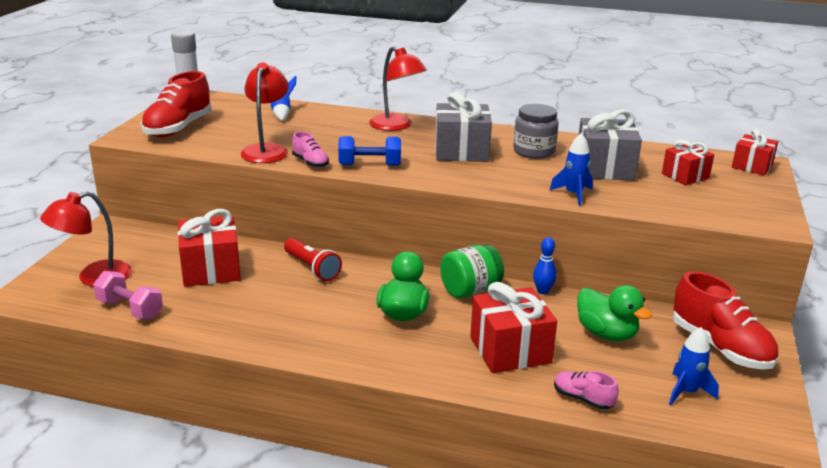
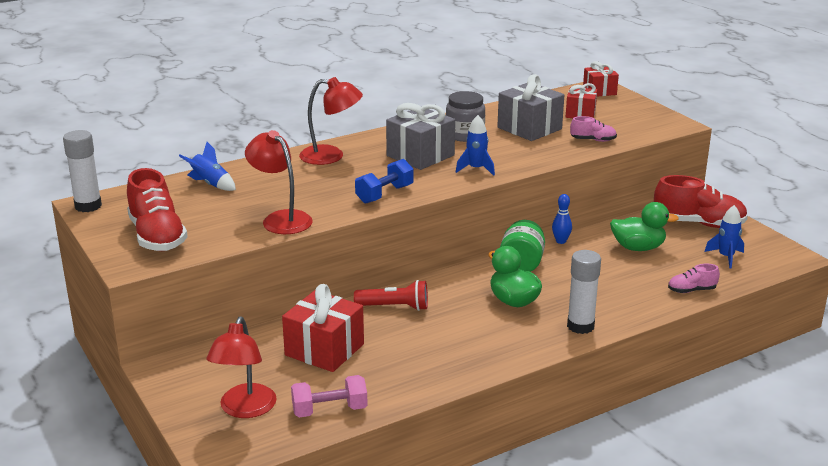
camera: 45 degrees left, 0 degrees up
pink shoe [292,132,329,168] -> pink shoe moved to [570,116,617,142]
red gift [470,282,557,373] -> none
blue rocket [550,133,593,206] -> blue rocket moved to [456,115,495,176]
none -> white glue stick [567,250,601,334]

